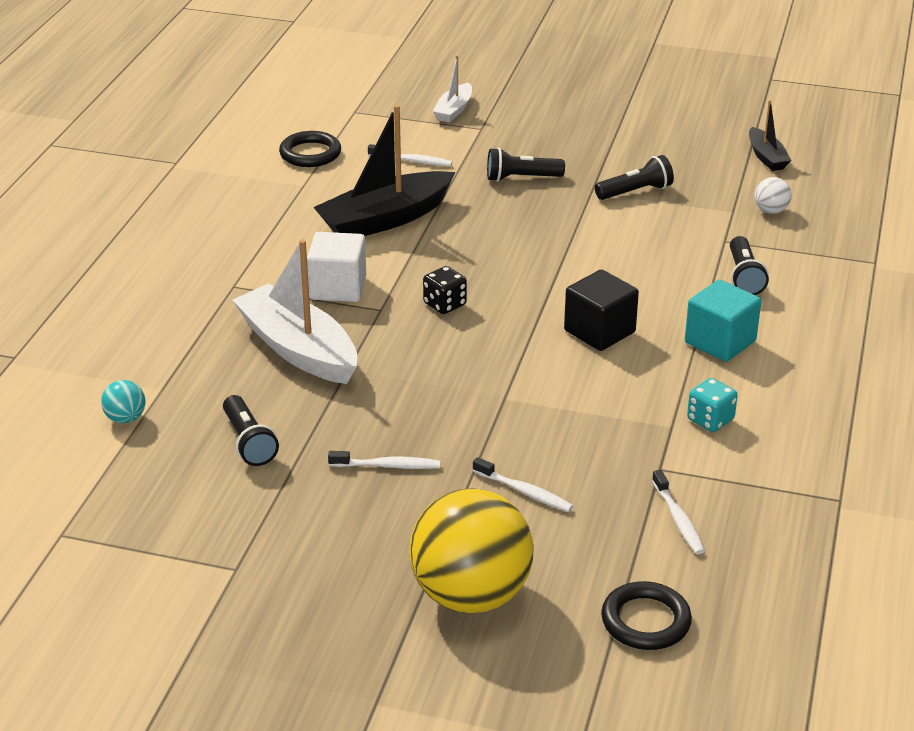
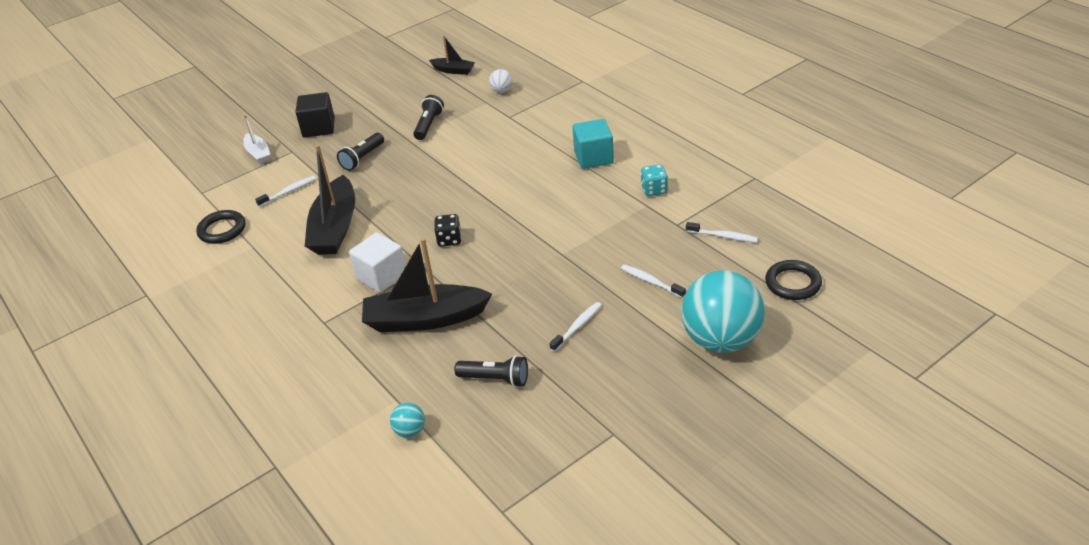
camera: 50 degrees left, 5 degrees up
white boat [232,239,357,384] -> black boat [362,238,492,332]
yellow ball [409,488,534,613] -> turquoise ball [681,270,765,353]
white toothbrush [473,457,573,512] -> white toothbrush turned 120 degrees counterclockwise [621,265,686,298]
black cube [564,269,639,351] -> black cube moved to [295,92,335,137]
black flashlight [730,236,769,295] -> none

